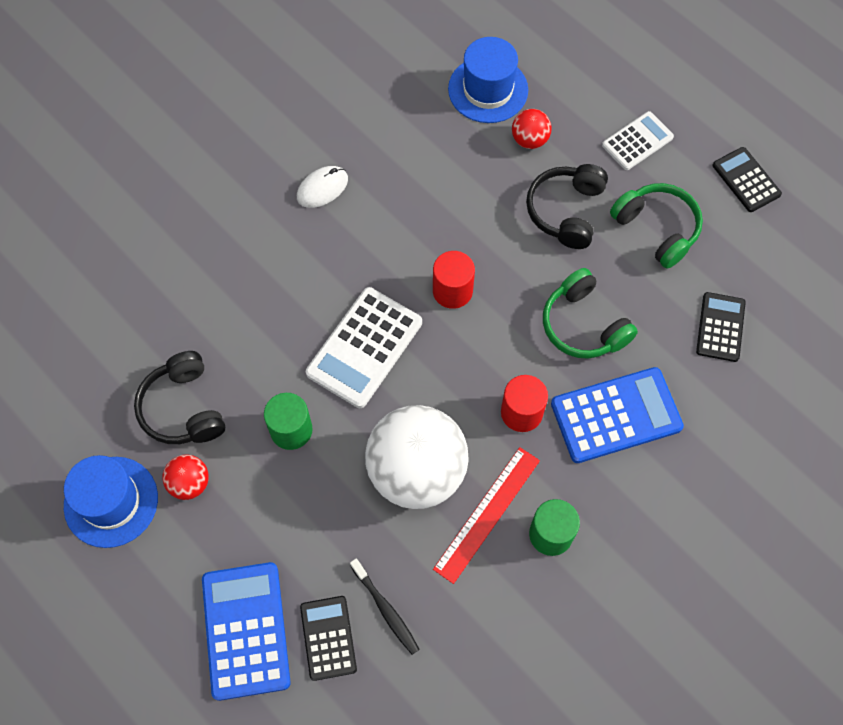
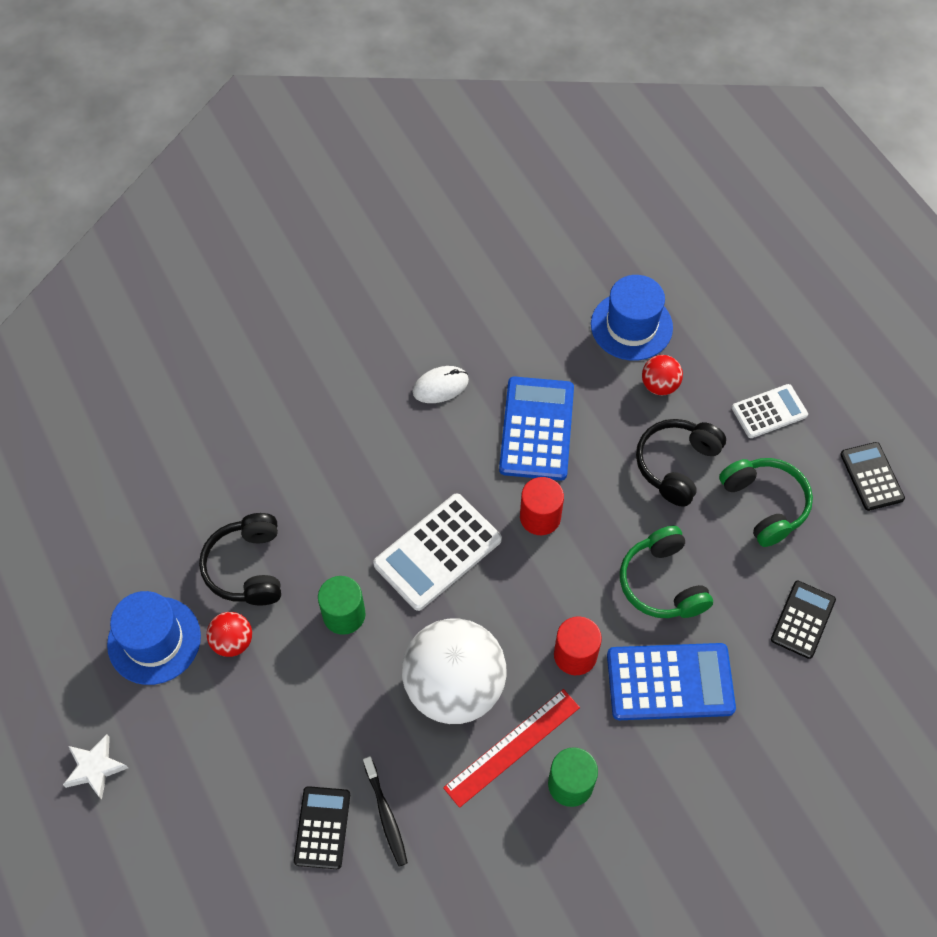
camera: 15 degrees right, 5 degrees down
blue calculator [202,562,291,701] -> blue calculator moved to [499,376,574,481]
none -> white star [63,734,128,800]

